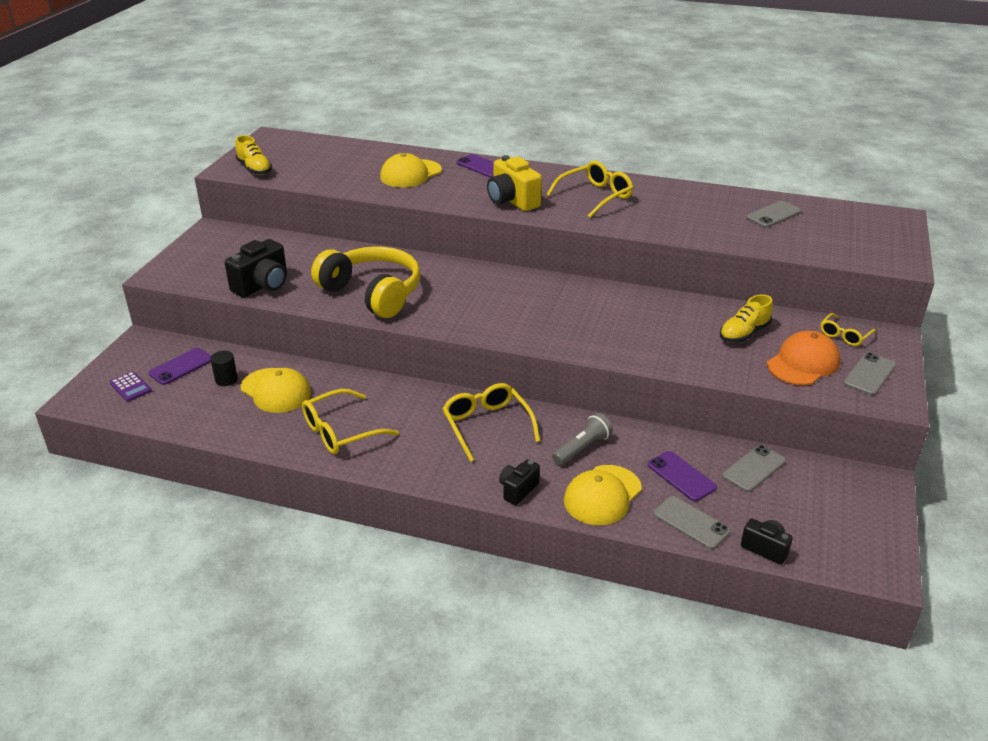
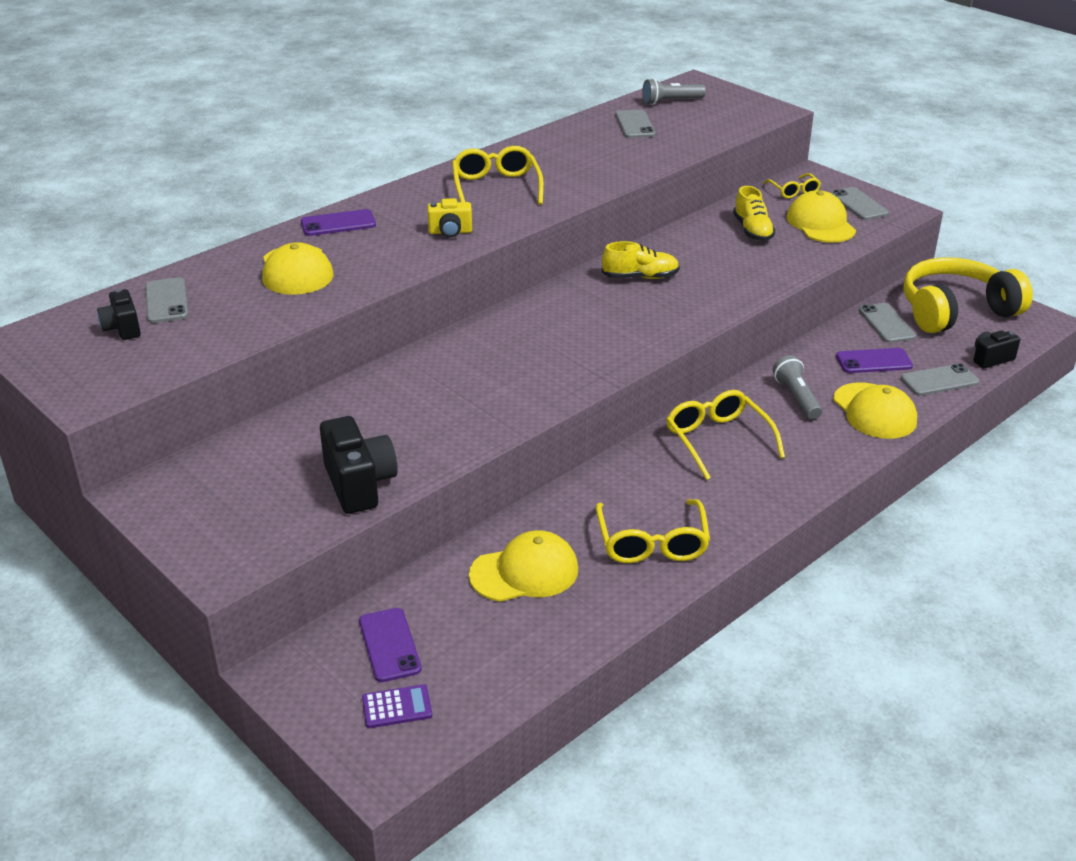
camera: 60 degrees left, 0 degrees up
black cylinder [210,351,238,386] -> none
yellow shoe [235,135,272,175] -> yellow shoe moved to [602,241,680,279]
yellow headphones [311,246,421,318] -> yellow headphones moved to [903,257,1033,333]
yellow glasses [442,383,540,462] -> yellow glasses turned 60 degrees clockwise [666,390,785,480]
yellow camera [487,155,542,211] -> yellow camera [428,198,472,238], size x0.59
black camera [499,459,540,505] -> black camera moved to [97,288,141,340]
orange cap [767,331,840,385] -> yellow cap [787,190,856,243]
none -> grey phone [145,277,188,323]
none -> grey flashlight [642,78,706,105]

